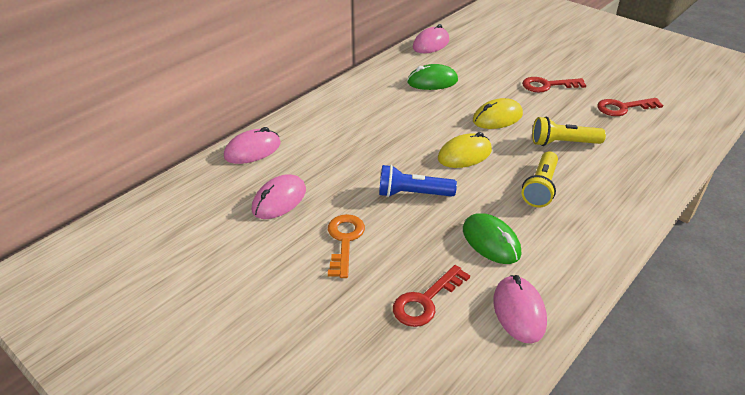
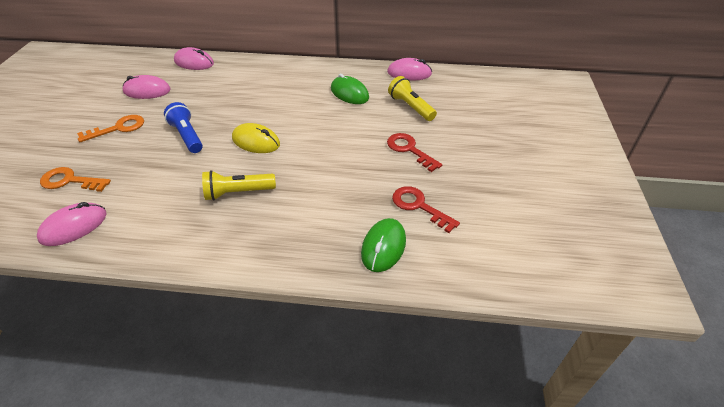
camera: 55 degrees right, 5 degrees up
red key [393,265,470,327] -> orange key [40,167,111,192]
green mouse [463,213,521,264] -> green mouse moved to [361,218,406,272]
yellow mouse [473,98,523,129] -> none
yellow flashlight [532,117,606,146] -> yellow flashlight moved to [388,76,437,121]

